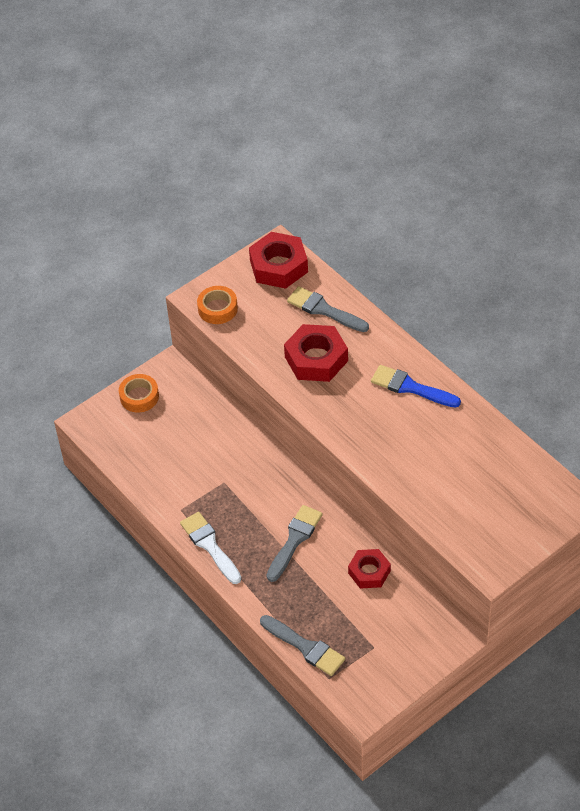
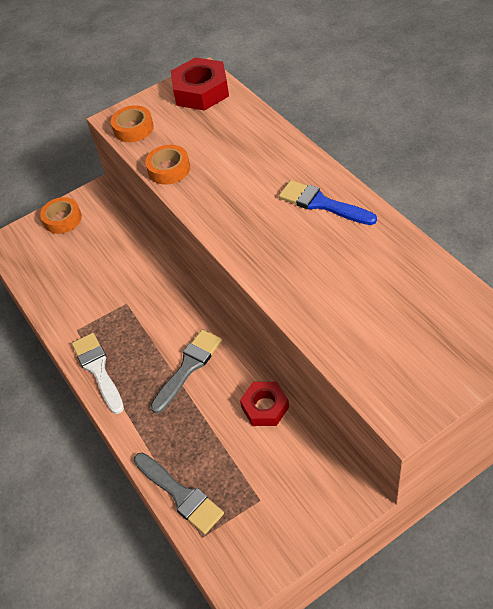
camera: 10 degrees right, 0 degrees up
red nut [284,324,348,382] -> none
grey brush [287,286,369,332] -> none
none -> orange tape [145,145,190,185]

